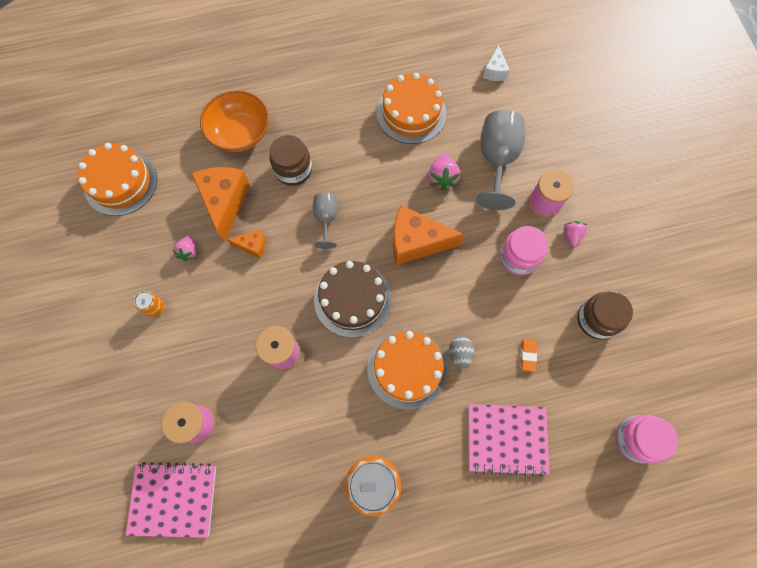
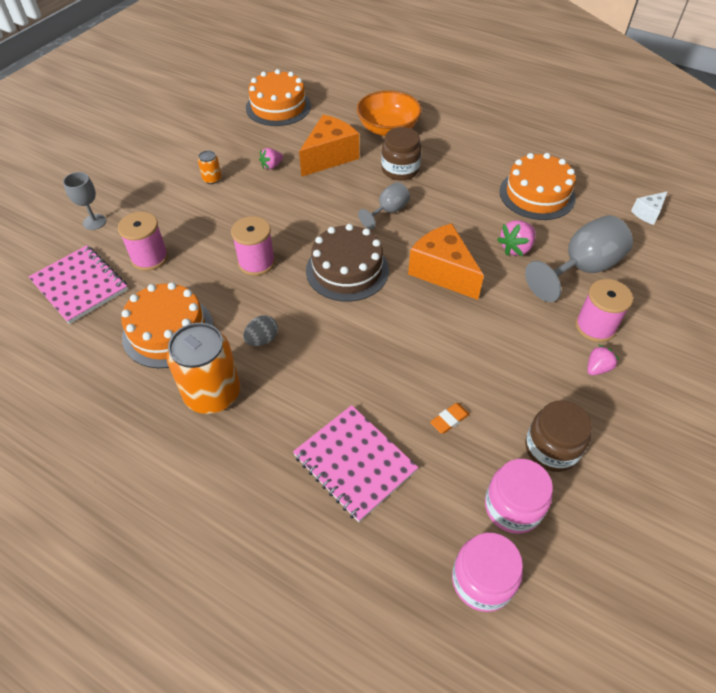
camera: 45 degrees right, 20 degrees down
orange cheese [227,229,265,259] -> none
orange cake [367,329,448,410] -> orange cake moved to [121,282,214,368]
grey egg [449,336,474,369] -> grey egg moved to [243,315,278,346]
pink jar [499,226,548,275] -> pink jar moved to [485,459,553,534]
none -> grey goblet [63,172,106,230]

